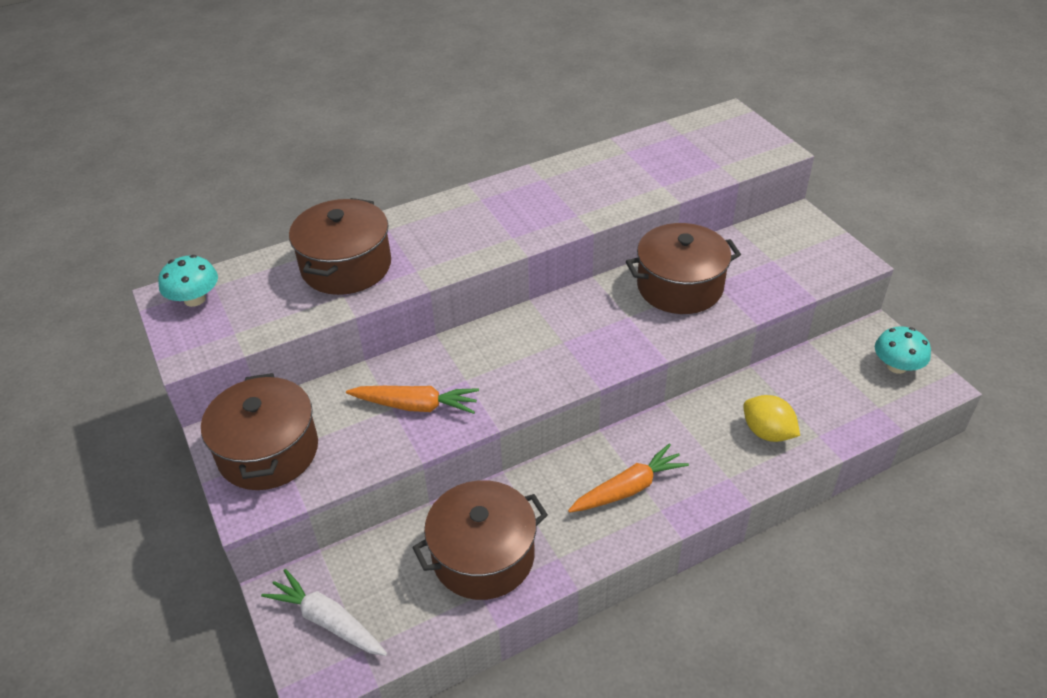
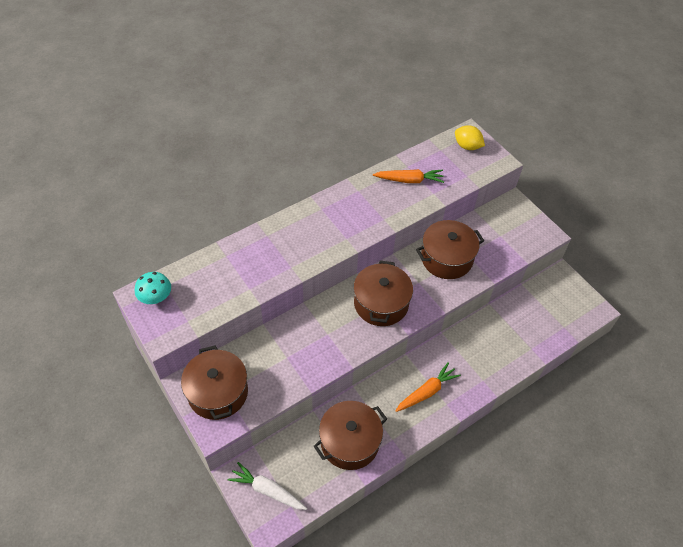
camera: 10 degrees left, 10 degrees up
brown pot [289,198,391,295] -> brown pot moved to [353,260,413,326]
orange carrot [346,386,479,414] -> orange carrot moved to [373,169,444,183]
yellow lemon [743,395,800,442] -> yellow lemon moved to [455,125,485,150]
turquoise mushroom [875,326,931,374] -> none

